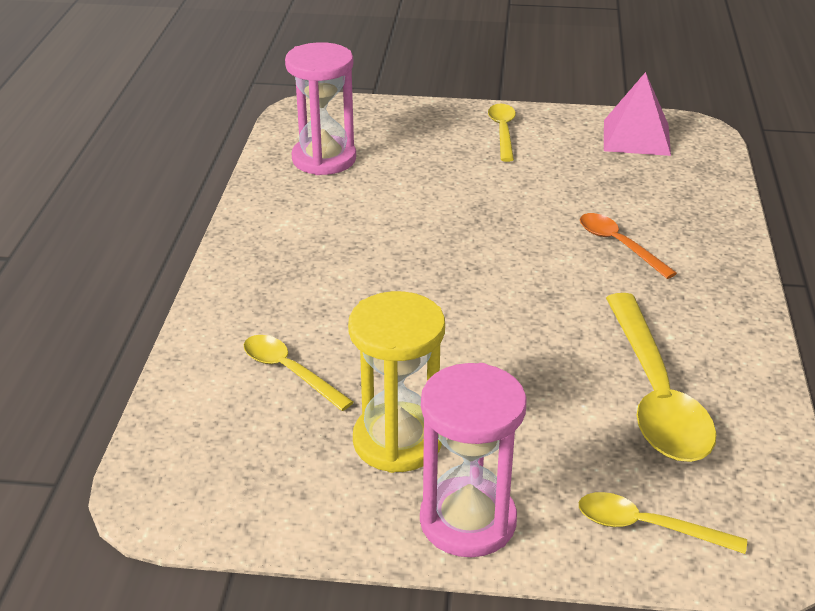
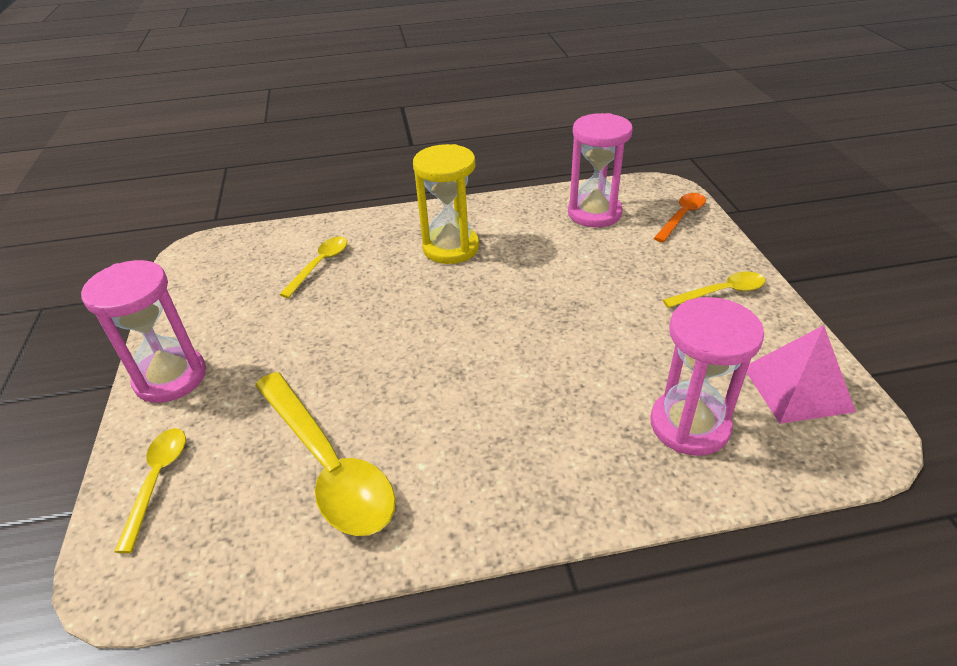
camera: 75 degrees right, 5 degrees up
yellow hourglass [348,291,445,473] -> yellow hourglass moved to [413,144,479,264]
orange spoon [580,213,677,279] -> orange spoon moved to [654,193,706,242]
yellow spoon [606,293,717,462] -> yellow spoon turned 105 degrees counterclockwise [255,372,396,536]
none -> pink hourglass [650,297,764,456]

